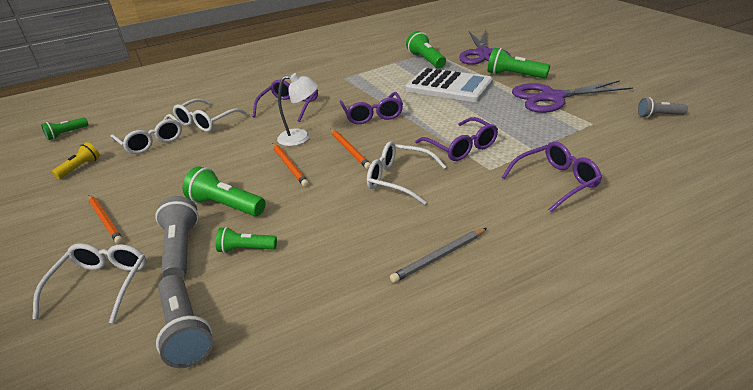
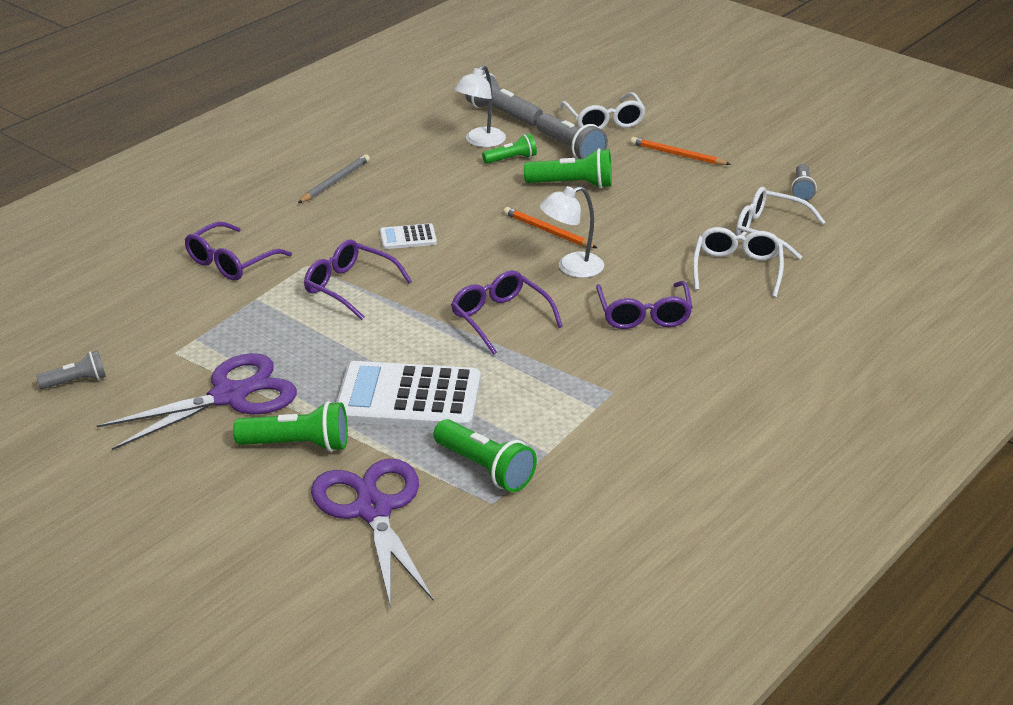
camera: 155 degrees right, 0 degrees up
green flashlight [41,117,88,140] -> none
yellow flashlight [52,142,100,179] -> grey flashlight [791,164,817,201]
orange pencil [330,129,371,170] -> none
white glasses [367,141,447,205] -> white calculator [380,223,437,249]
none -> white lamp [454,65,506,147]

